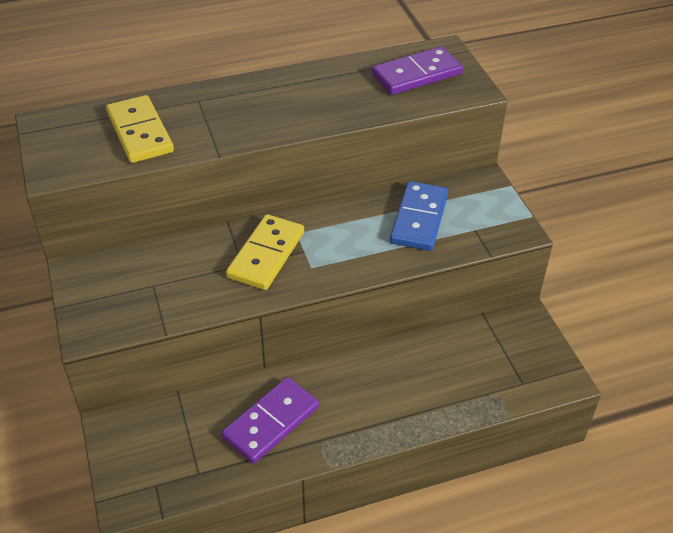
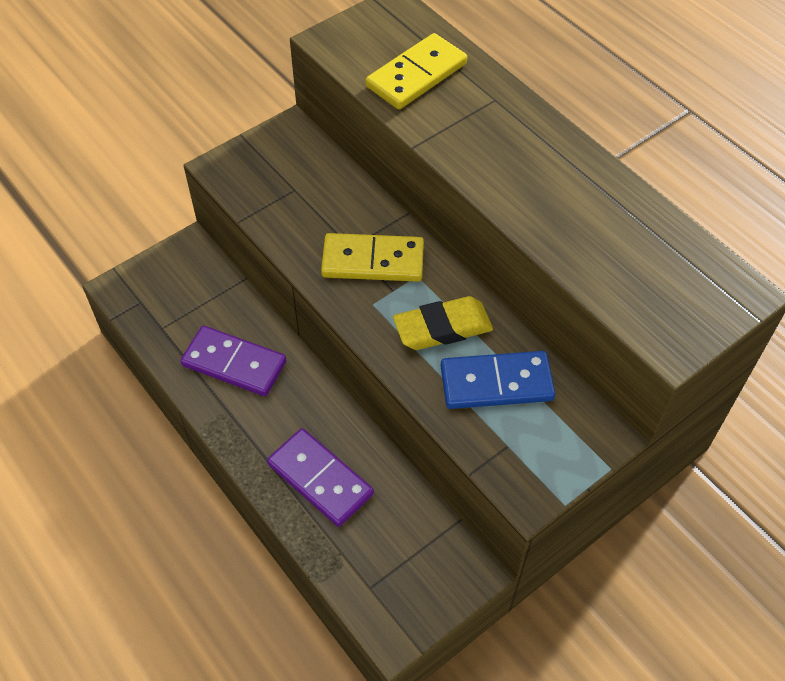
camera: 70 degrees right, 10 degrees up
purple domino [372,46,463,95] -> purple domino moved to [267,428,374,527]
none -> yellow eraser [393,296,493,350]

